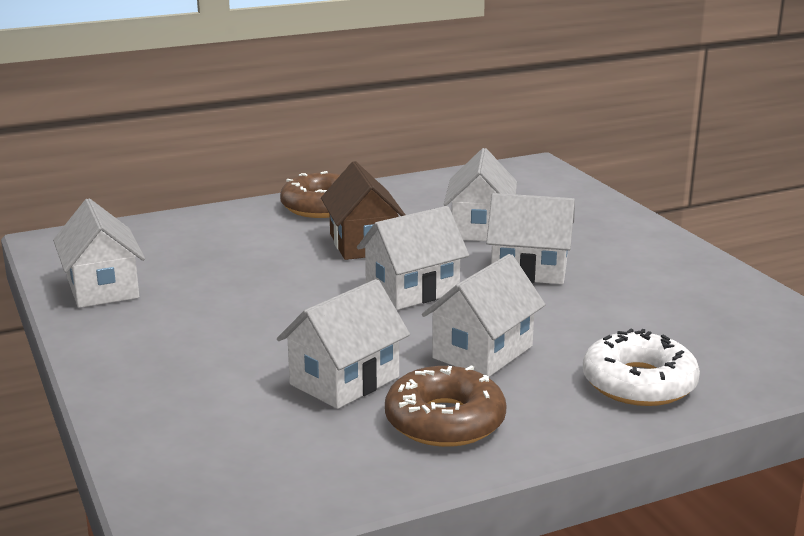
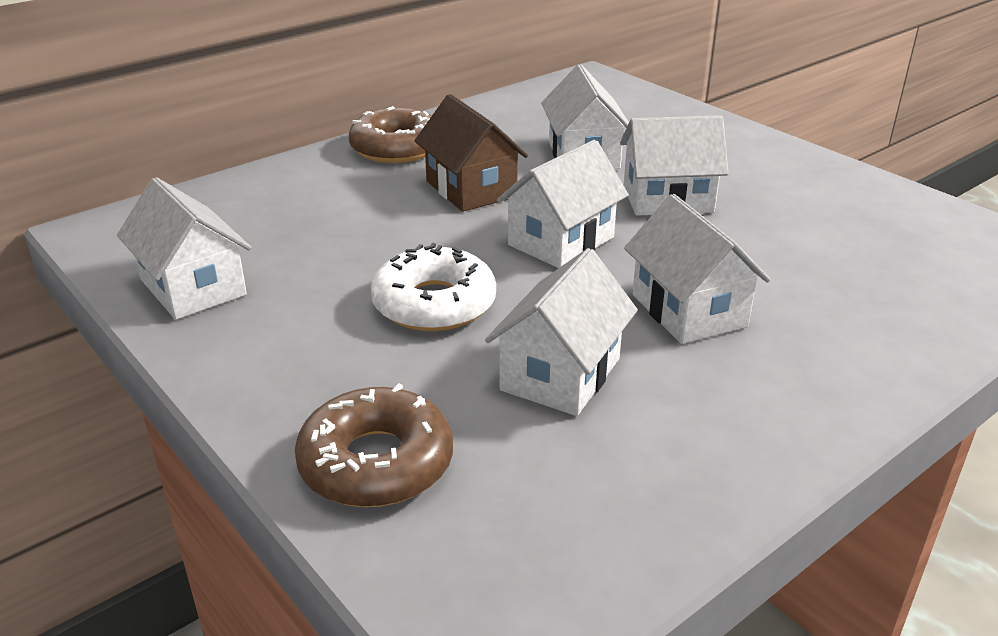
camera: 15 degrees left, 10 degrees up
brown donut [385,365,506,447] -> brown donut moved to [295,384,453,507]
white house [422,254,546,377] -> white house turned 45 degrees counterclockwise [624,194,770,344]
white donut [583,328,700,406] -> white donut moved to [371,243,496,331]

